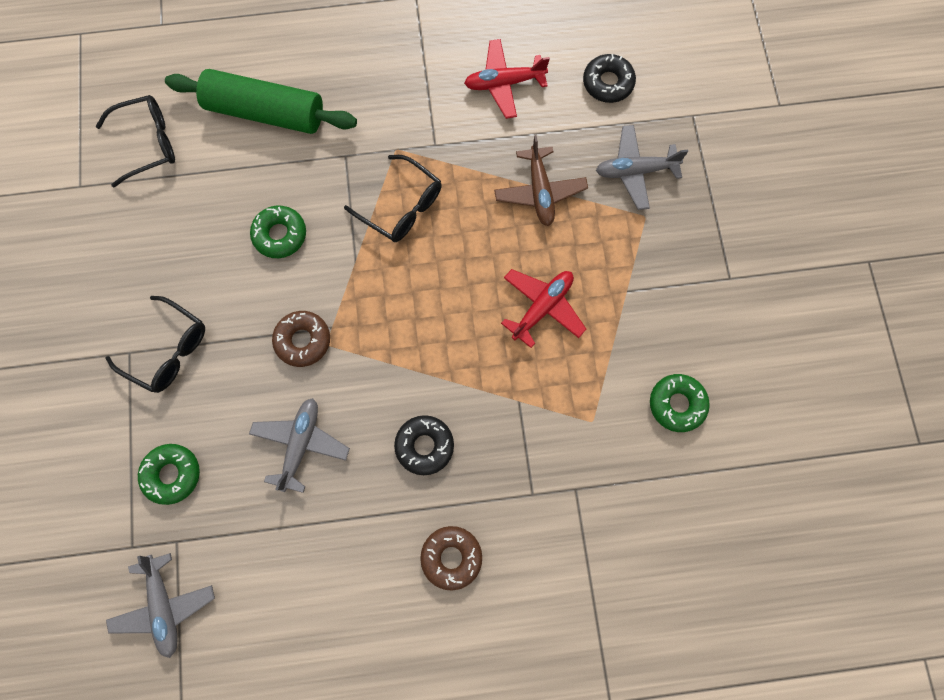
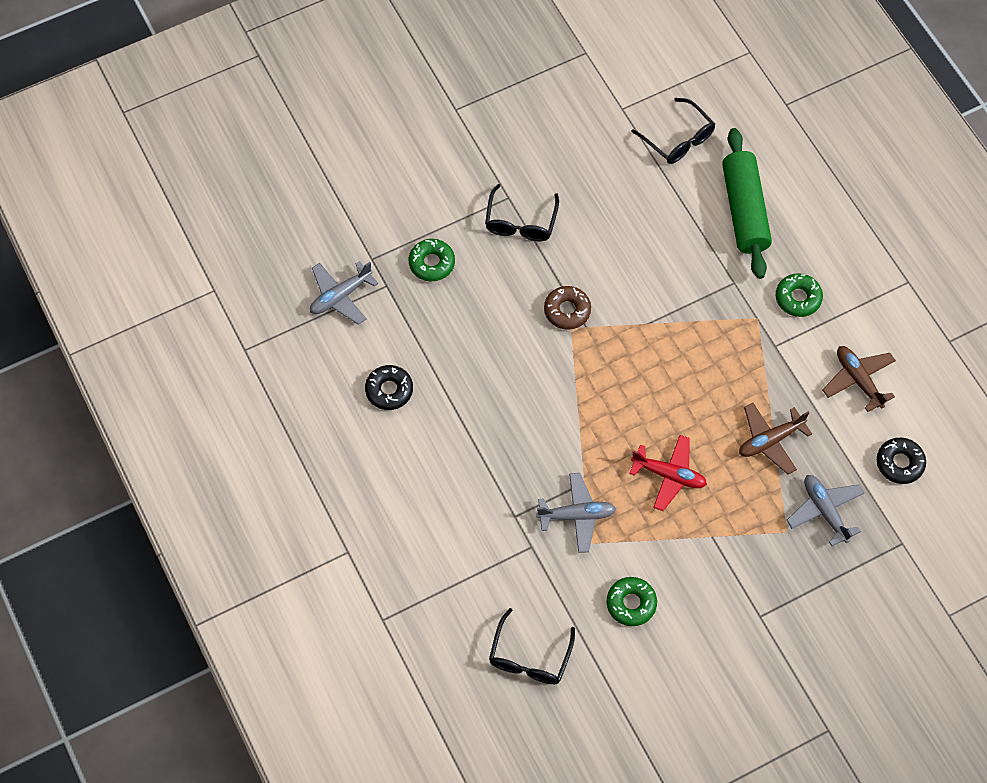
camera: 70 degrees right, 10 degrees down
grey plane [249,398,350,493] -> grey plane moved to [536,473,616,553]
green donut [250,205,306,258] -> green donut moved to [776,273,823,317]
black glasses [344,155,442,242] -> black glasses moved to [489,608,575,684]
black donut [394,415,454,475] -> black donut moved to [365,365,413,410]
brown donut [420,526,482,591] -> none
red plane [464,39,550,119] -> brown plane [823,346,896,412]

